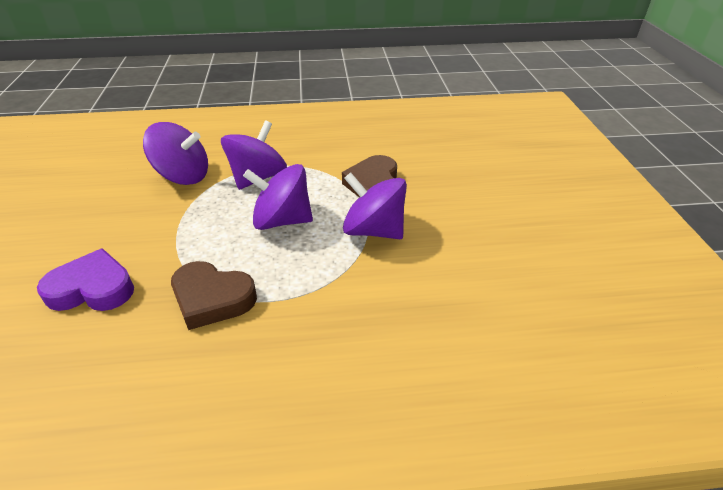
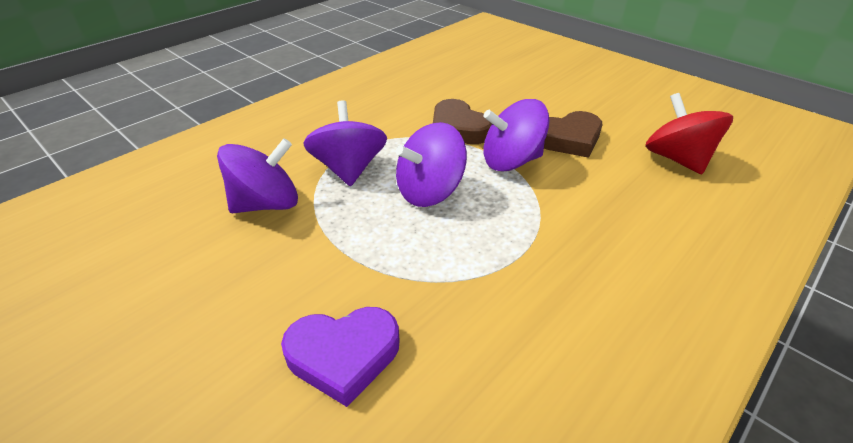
camera: 40 degrees left, 0 degrees up
purple heart [37,248,134,311] -> purple heart turned 150 degrees counterclockwise [281,307,400,407]
brown heart [171,261,257,330] -> brown heart moved to [544,111,602,158]
none -> red spinning top [645,93,733,174]

